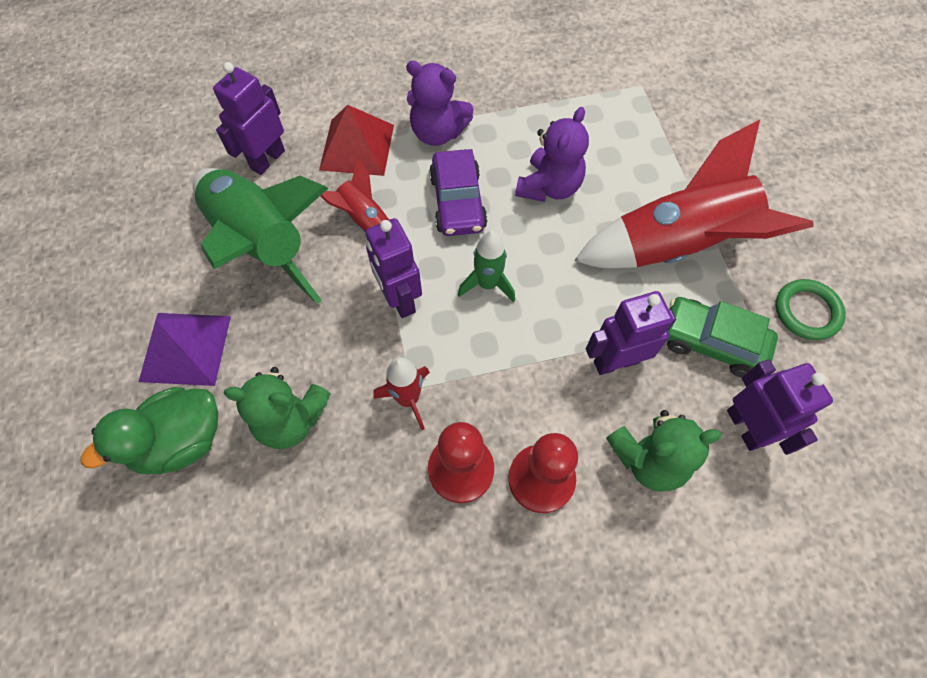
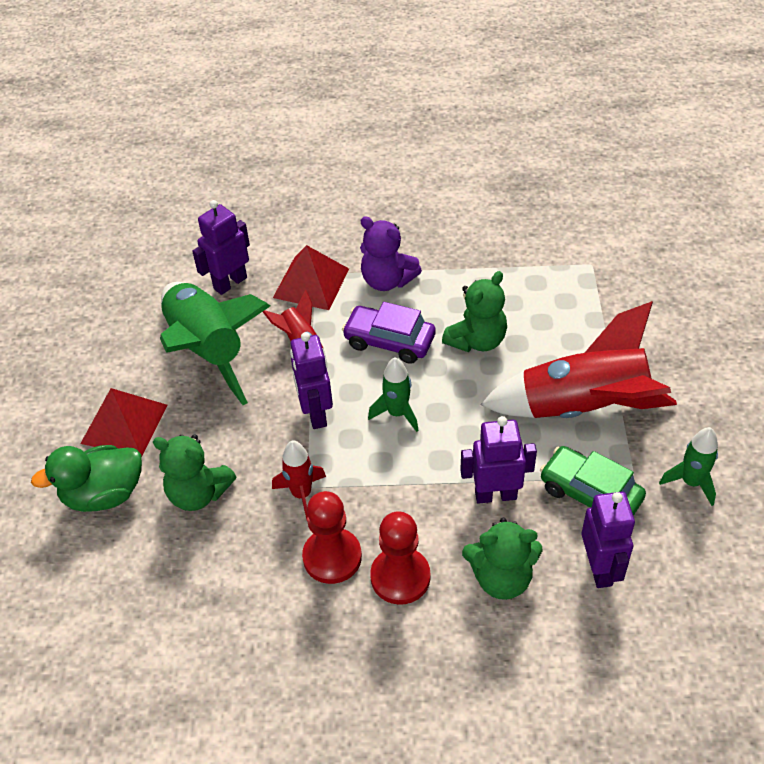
camera: 15 degrees right, 15 degrees down
purple pyramid [139,313,231,386] -> red pyramid [80,388,168,456]
purple car [429,149,487,236] -> purple car turned 105 degrees clockwise [342,302,435,364]
purple teddy bear [515,107,589,202] -> green teddy bear [442,271,507,352]
green ring [776,279,846,340] -> green rocket [659,427,718,506]

